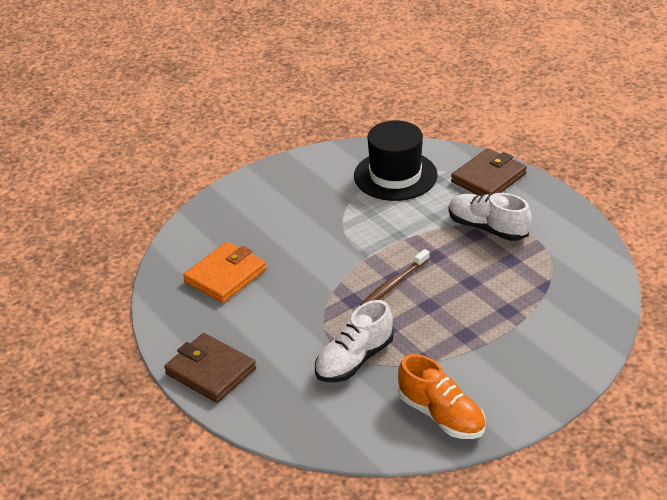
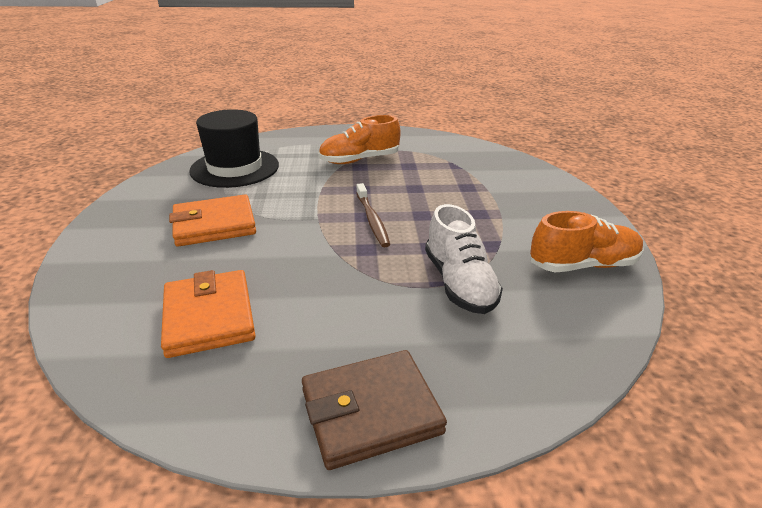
camera: 60 degrees left, 5 degrees down
white shoe [449,193,532,241] -> orange shoe [318,115,401,164]
brown wallet [451,148,527,196] -> none
none -> orange wallet [169,195,256,247]

